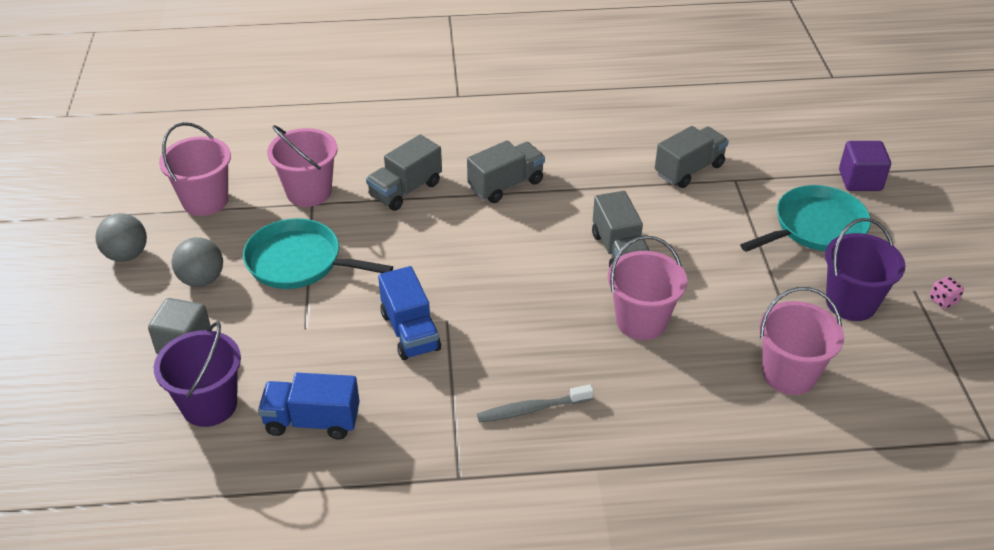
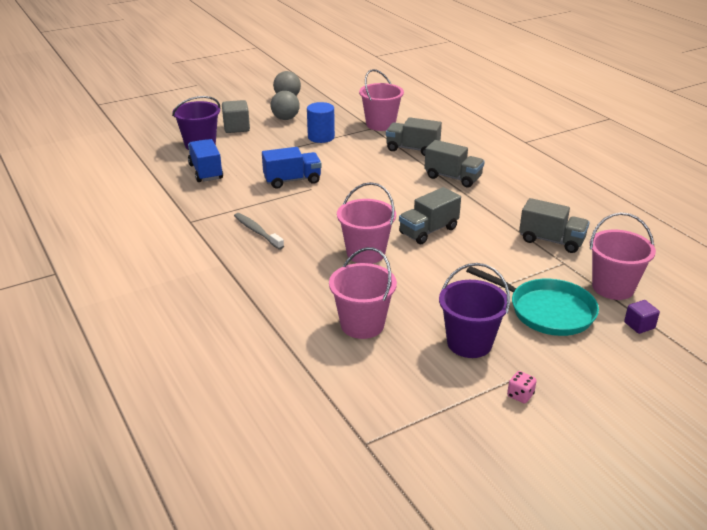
camera: 65 degrees right, 10 degrees down
pink bucket [159,122,231,216] -> pink bucket moved to [590,212,656,300]
turquoise pan [243,218,393,289] -> blue cylinder [307,102,335,143]
blue truck [378,266,441,360] -> blue truck turned 150 degrees counterclockwise [262,147,322,189]
purple cube [839,141,891,191] -> purple cube [624,300,660,334], size x0.62

